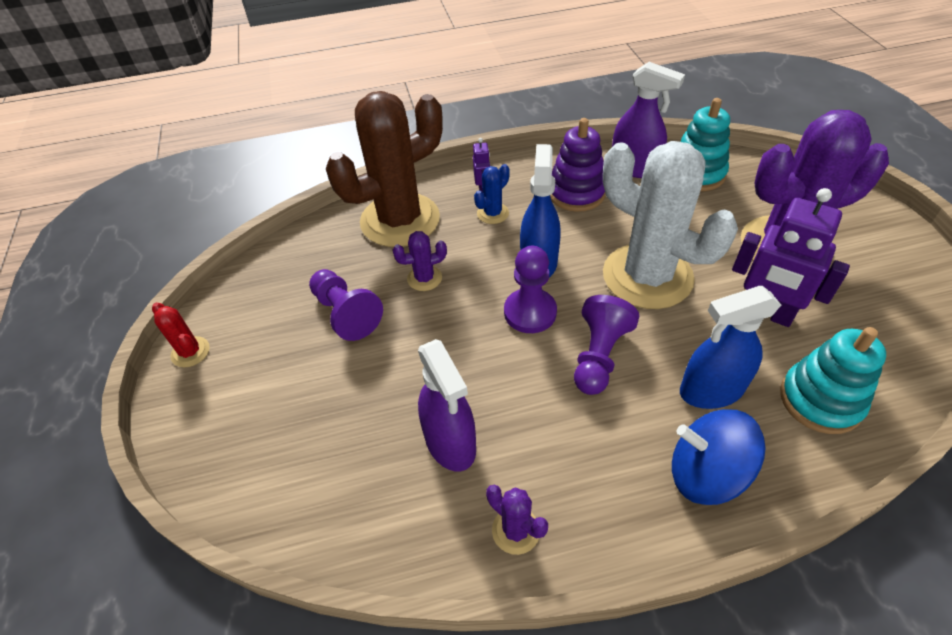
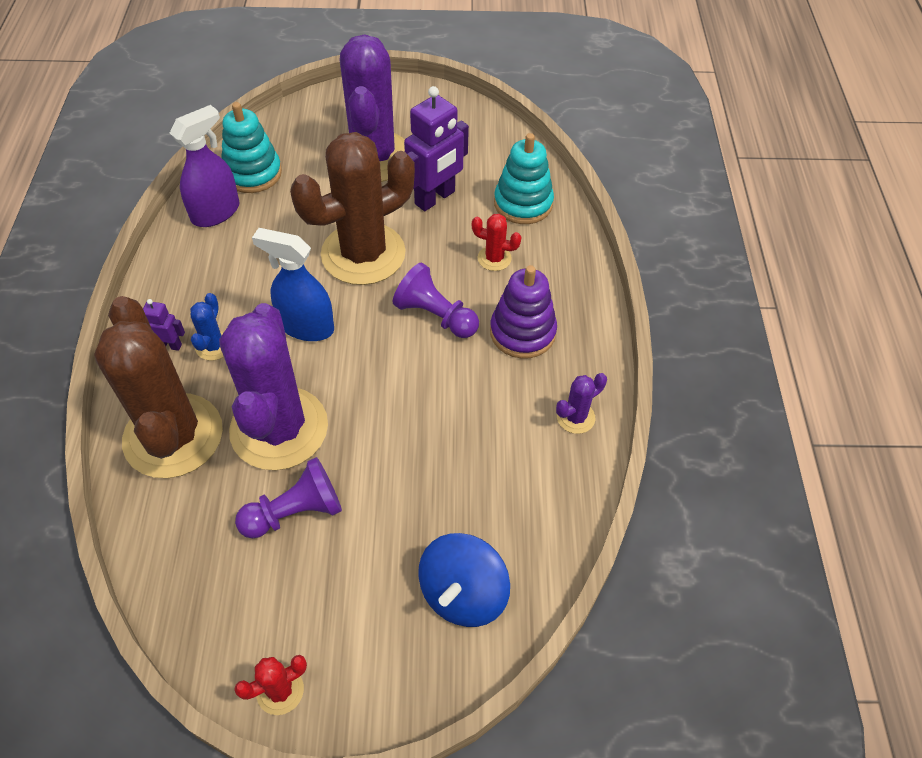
camera: 80 degrees left, 5 degrees up
purple cactus [393,231,447,291] -> purple cactus [219,303,328,470], size x2.48
purple spray bottle [418,339,476,471] -> none
blue cactus [474,164,510,224] -> blue cactus turned 45 degrees clockwise [190,293,224,361]
purple pawn [504,246,557,333] -> none
purple stacking toy [550,118,606,212] -> purple stacking toy moved to [490,265,557,359]
white cactus [603,141,738,309] -> brown cactus [290,132,415,285]
blue spinning top [672,409,766,505] -> blue spinning top moved to [418,533,510,627]
blue spray bottle [680,286,781,409] -> red cactus [472,214,521,271]

